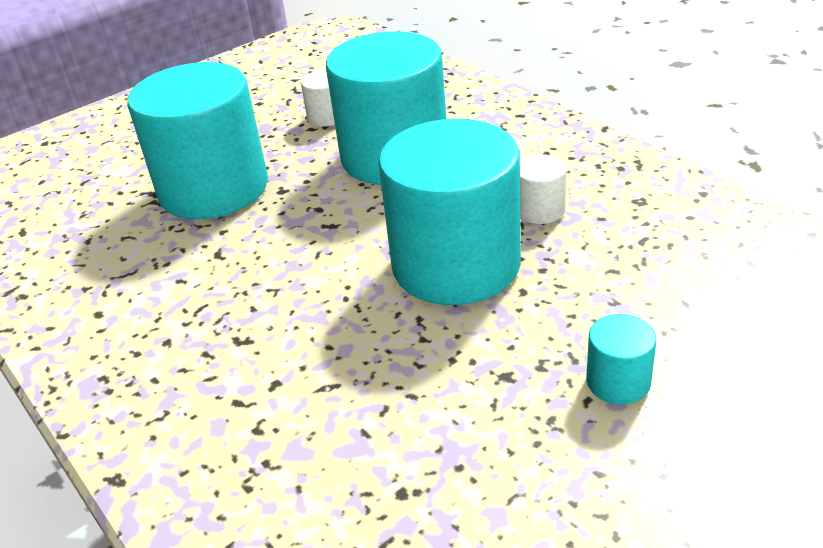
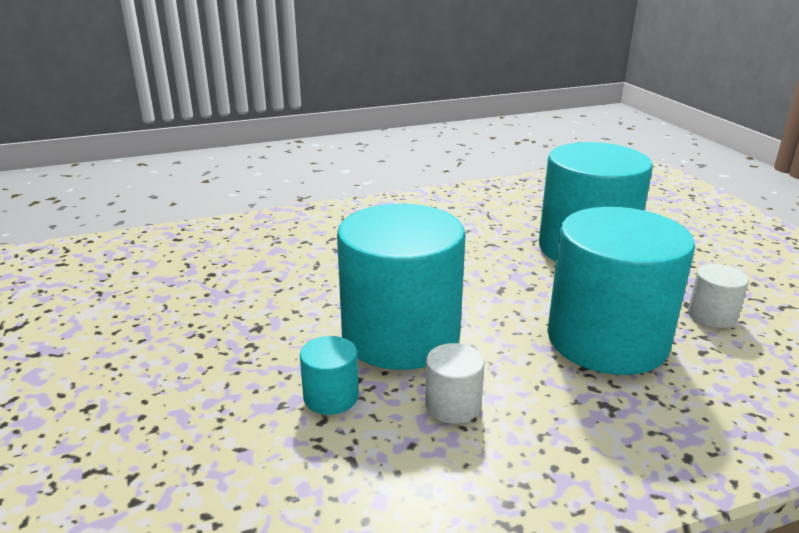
camera: 105 degrees right, 10 degrees down
turquoise cylinder [586,314,656,405] -> turquoise cylinder moved to [300,336,359,415]

